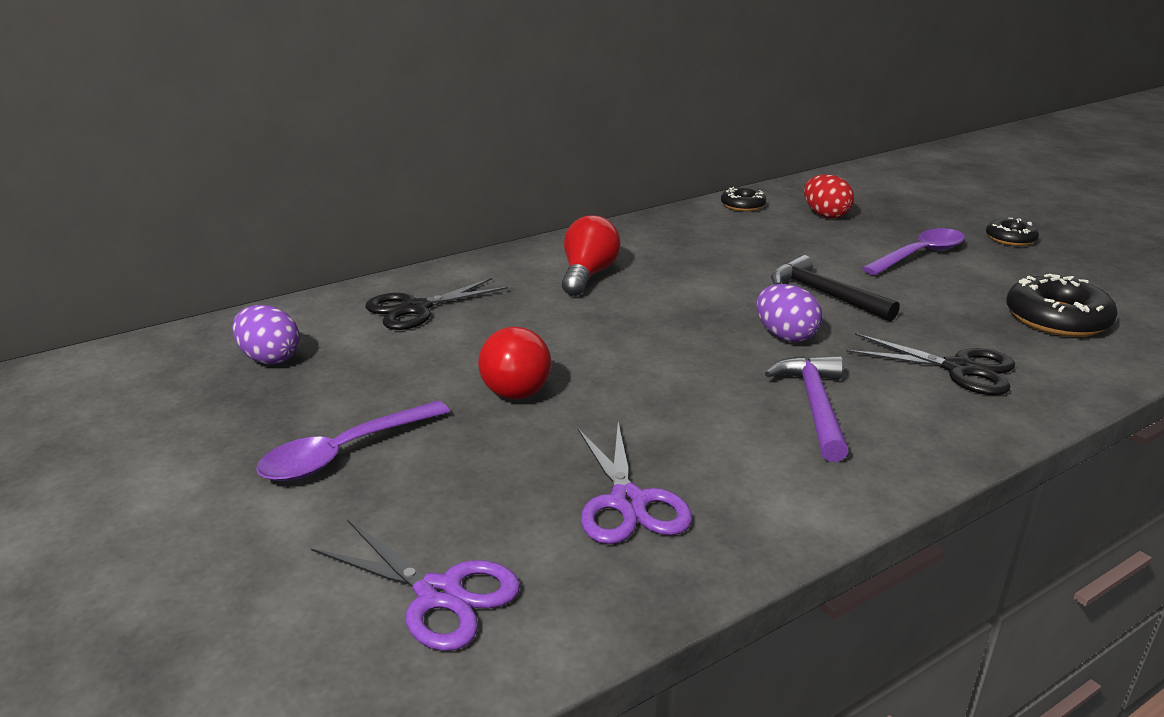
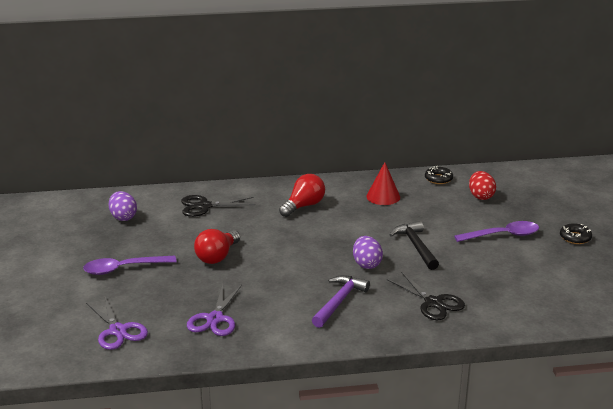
camera: 25 degrees right, 0 degrees up
black donut [1006,274,1118,337] -> none
none -> red cone [366,162,400,205]

